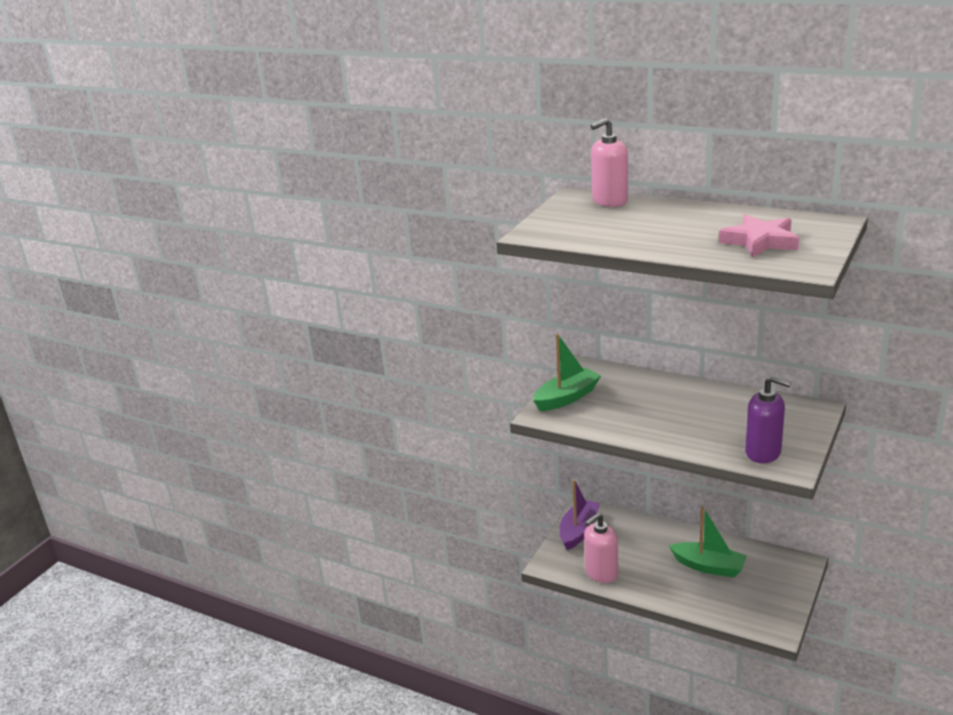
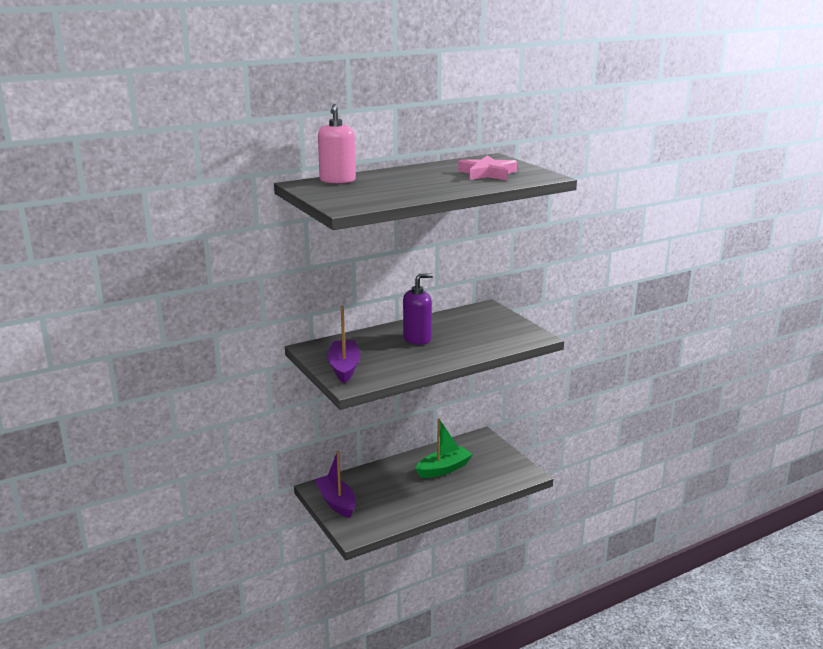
camera: 60 degrees left, 5 degrees down
green boat [533,333,601,411] -> purple boat [327,306,361,383]
pink soap dispenser [584,513,618,583] -> none
purple soap dispenser [745,376,791,463] -> purple soap dispenser moved to [403,273,433,345]

